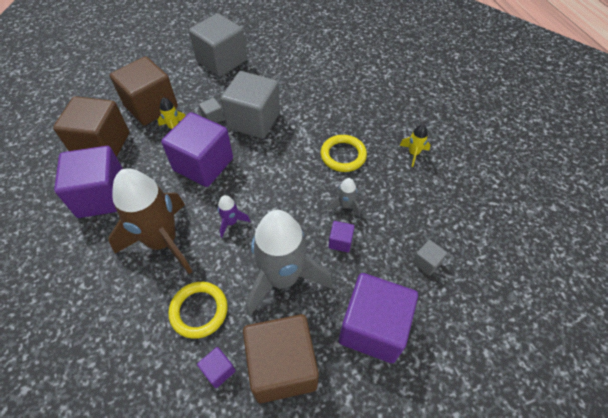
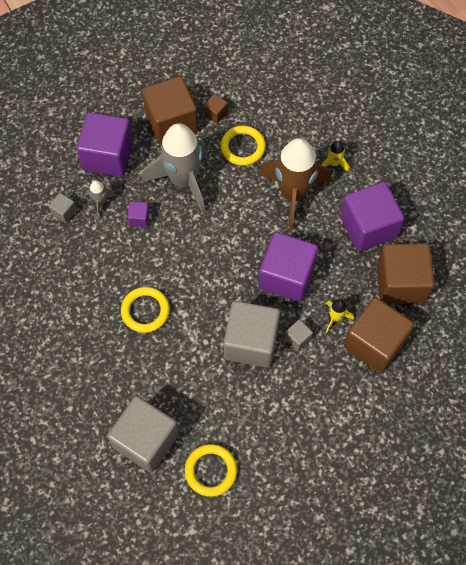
camera: 170 degrees right, 10 degrees up
grey cube [189,13,247,77] -> grey cube moved to [107,396,179,473]
purple cube [197,347,236,388] -> brown cube [203,94,228,123]
purple rocket [218,195,251,238] -> none
grey rocket [328,178,360,217] -> grey rocket moved to [86,180,117,218]
yellow rocket [399,124,430,167] -> yellow rocket moved to [321,141,349,172]
none -> yellow ring [185,444,237,497]

